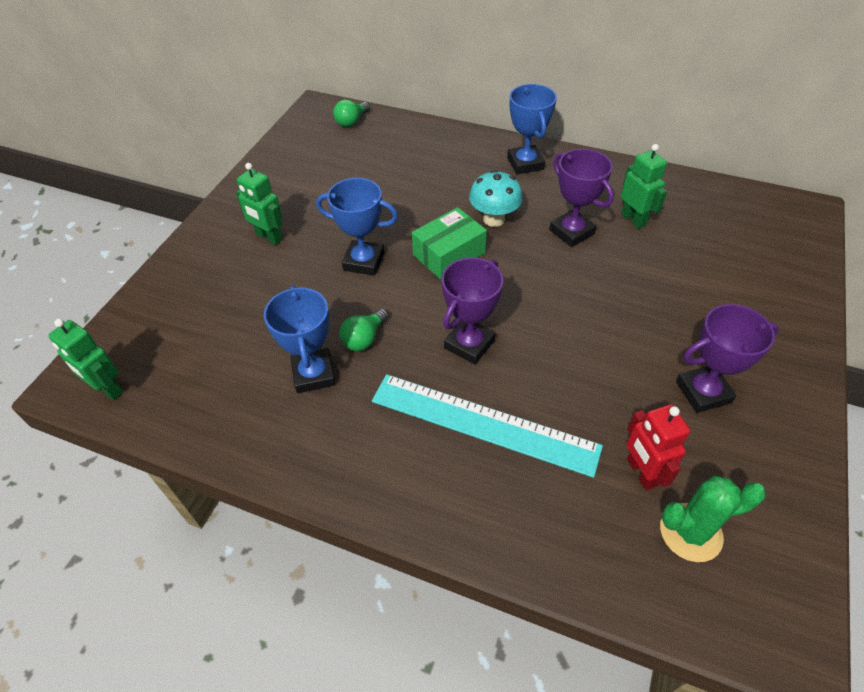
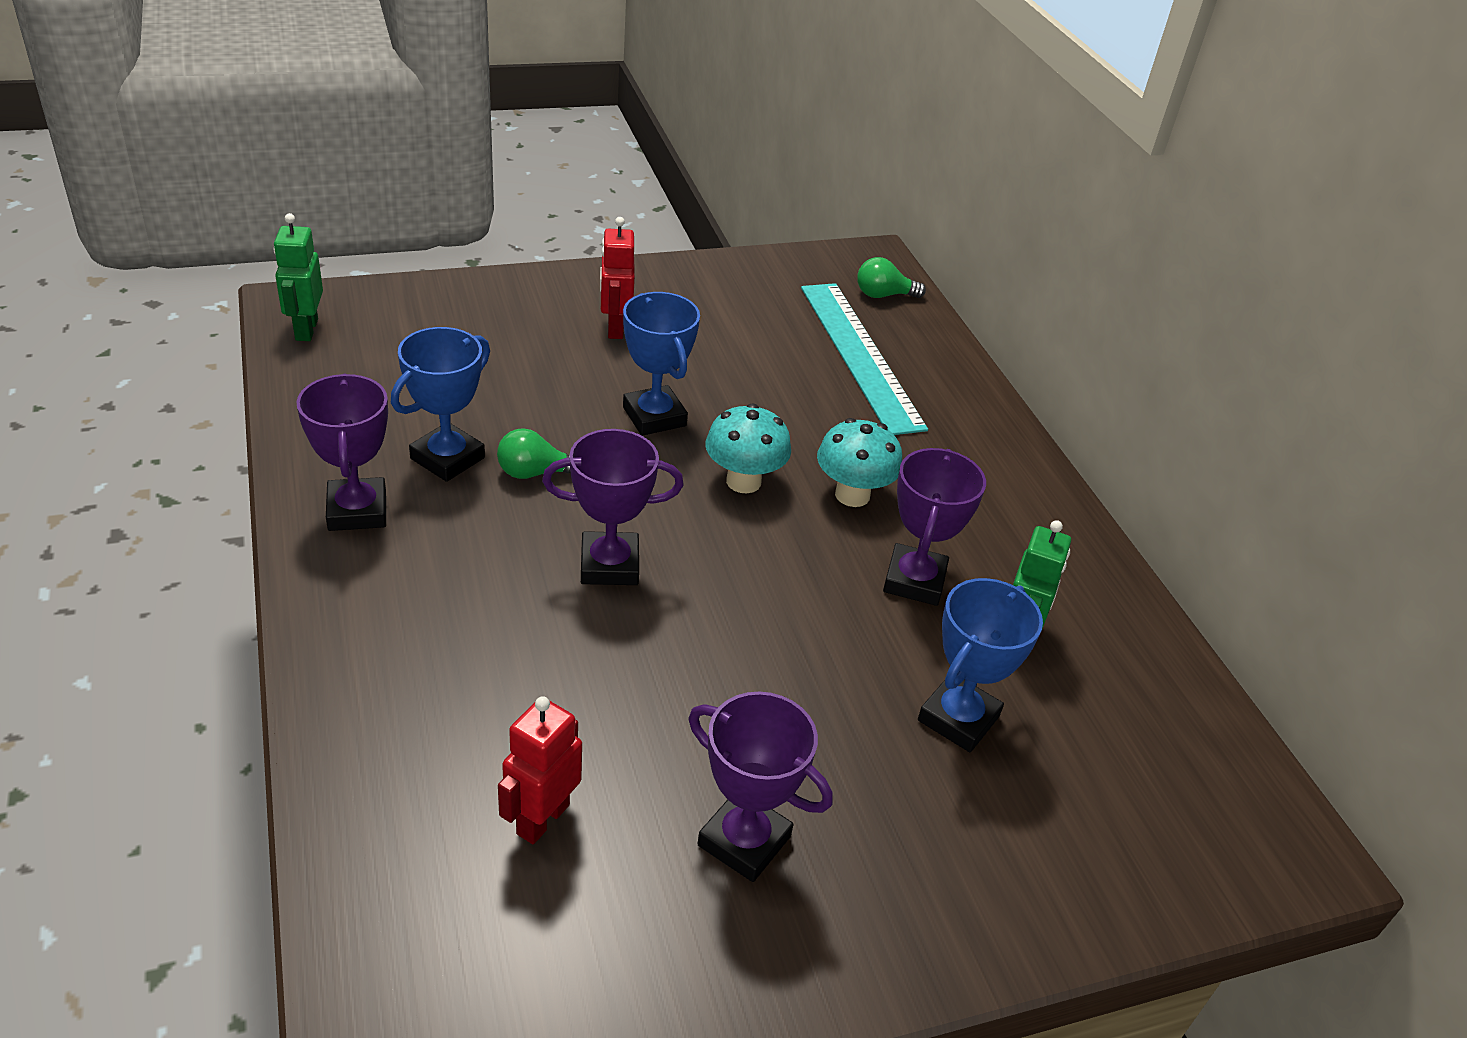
camera: 45 degrees right, 10 degrees down
green robot [236,163,283,245] -> red robot [600,217,635,339]
turquoise ruler [372,374,603,478] -> turquoise ruler moved to [801,283,928,435]
green box [412,207,487,279] -> turquoise mushroom [706,404,791,493]
blue trophy [507,84,557,174] -> blue trophy moved to [918,578,1043,752]
green cactus [660,476,766,562] -> none
none -> purple trophy [296,374,388,531]

